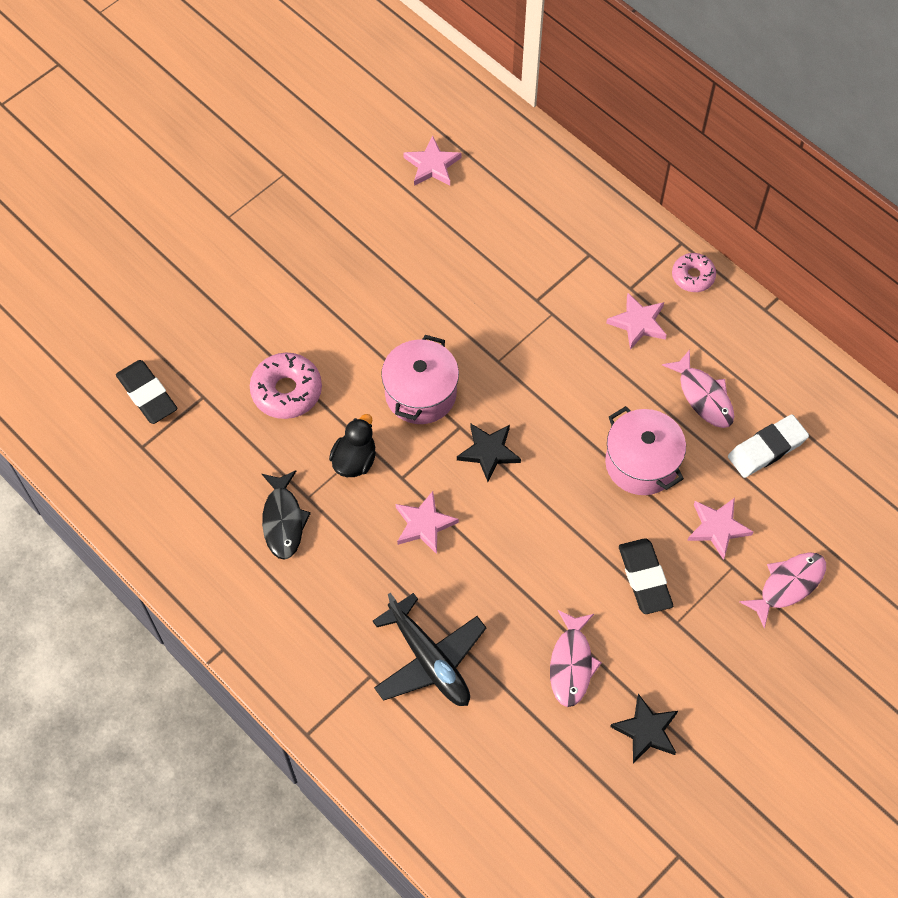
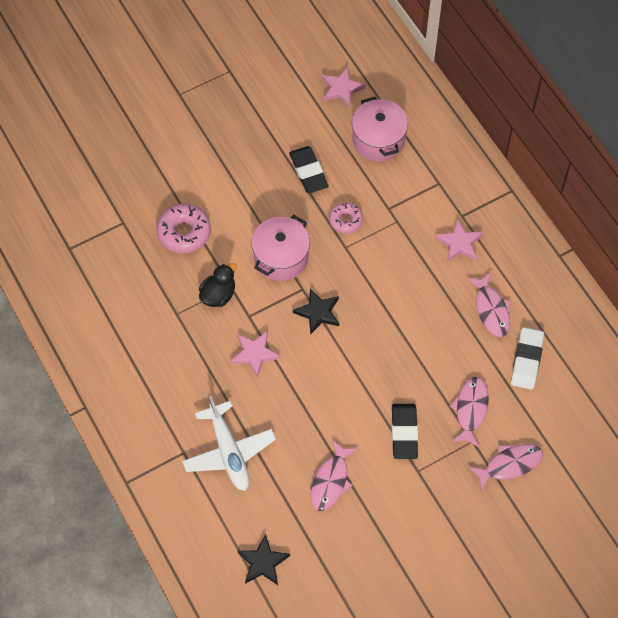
camera: 15 degrees right, 0 degrees up
black eraser [116,360,177,424] -> black eraser moved to [289,146,329,194]
black fish [262,470,311,560] -> none
black plane [372,593,486,706] -> white plane [182,396,276,491]
pink pot [605,406,686,495] -> pink pot moved to [352,97,408,162]
black star [610,694,678,763] -> black star moved to [238,534,290,585]
pink donut [672,253,716,292] -> pink donut moved to [329,202,363,233]
pink star [687,498,753,560] -> pink fish [450,377,489,447]
white eraser [728,414,809,478] -> white eraser turned 60 degrees counterclockwise [511,327,544,390]

